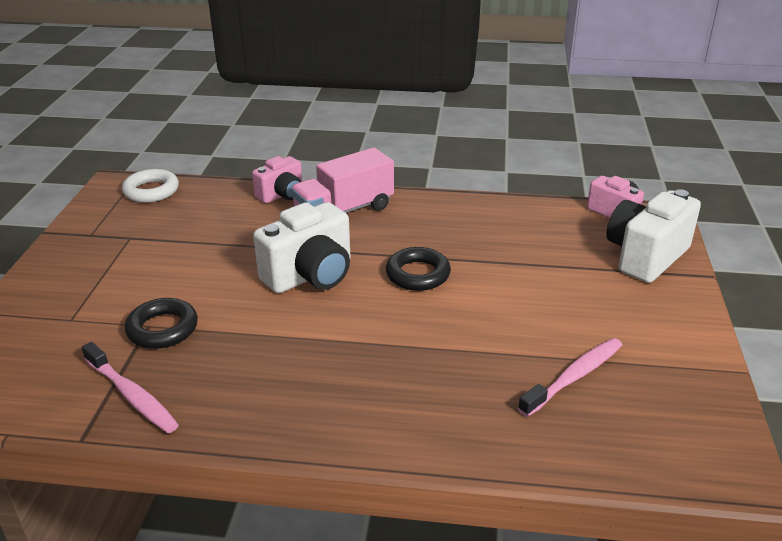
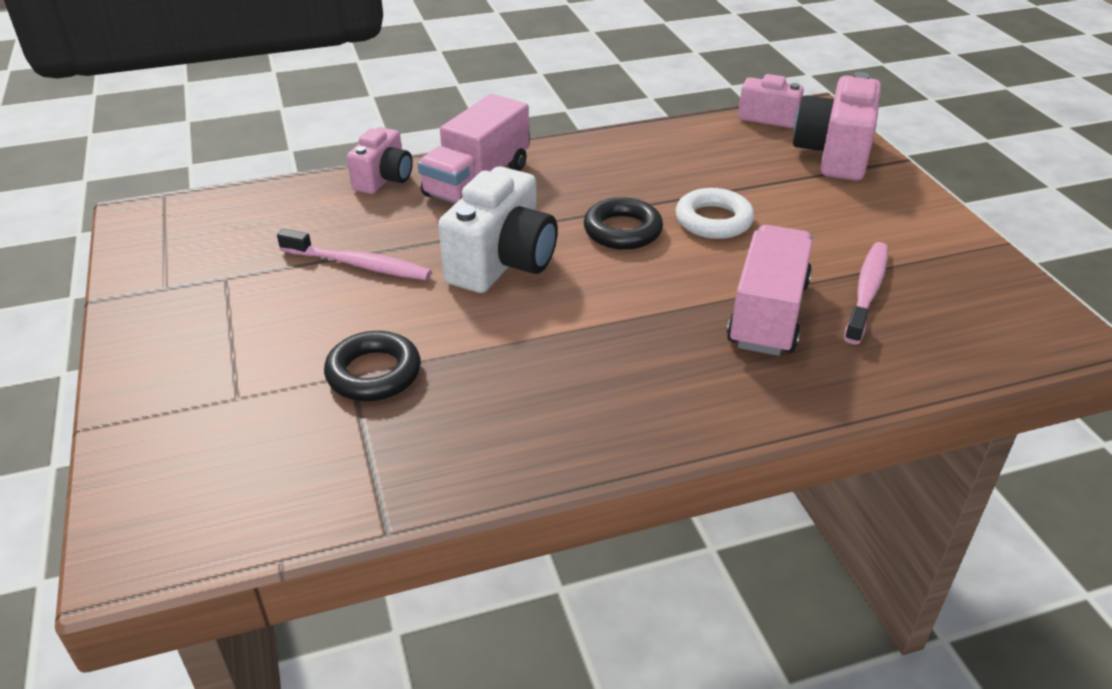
camera: 25 degrees left, 5 degrees up
pink toothbrush [82,342,179,433] -> pink toothbrush moved to [277,229,432,280]
white ring [122,169,179,203] -> white ring moved to [676,188,754,239]
white camera [606,189,701,283] -> pink camera [793,72,881,181]
none -> pink truck [727,225,812,356]

